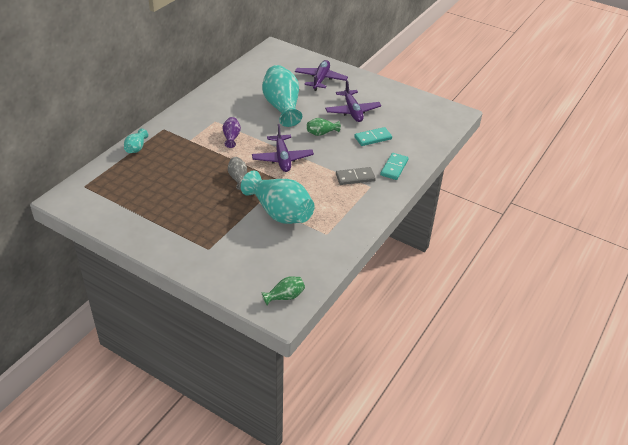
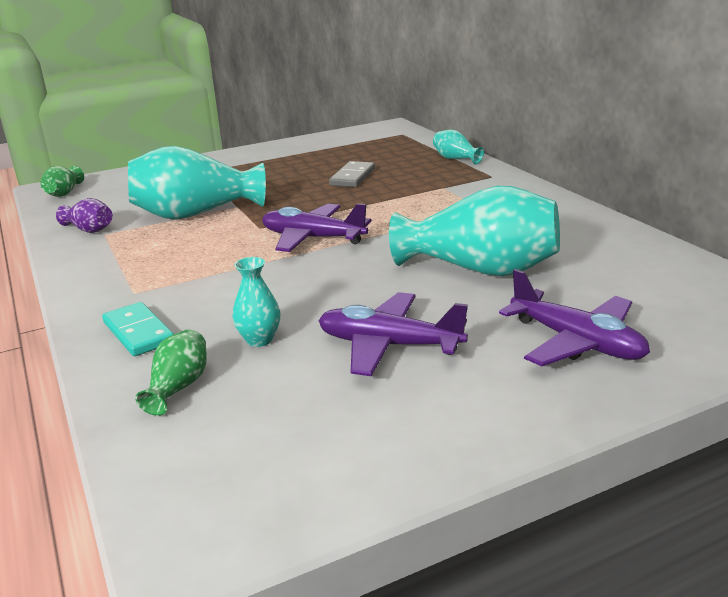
camera: 125 degrees right, 15 degrees down
purple vase [222,117,241,148] -> purple vase moved to [56,198,113,233]
grey vase [228,157,247,190] -> none
green vase [307,118,341,136] -> green vase moved to [135,329,207,416]
grey domino [336,167,376,185] -> grey domino moved to [329,161,375,187]
turquoise domino [354,127,392,146] -> turquoise vase [233,257,280,347]

